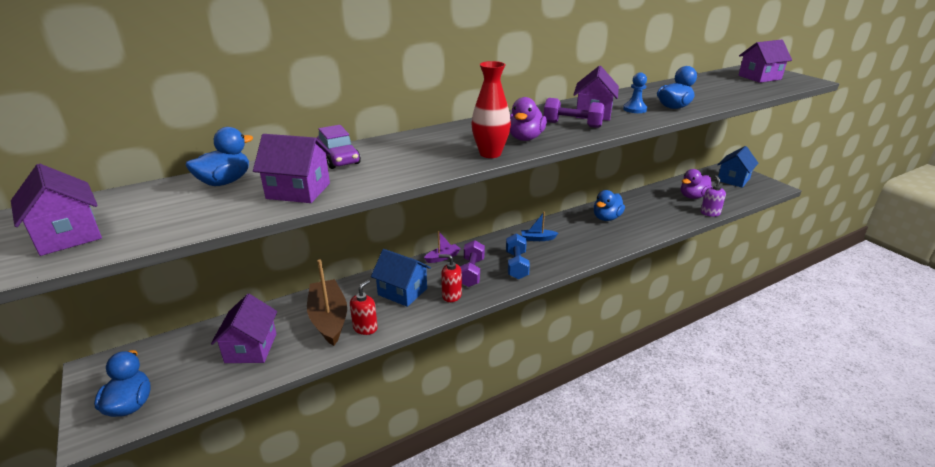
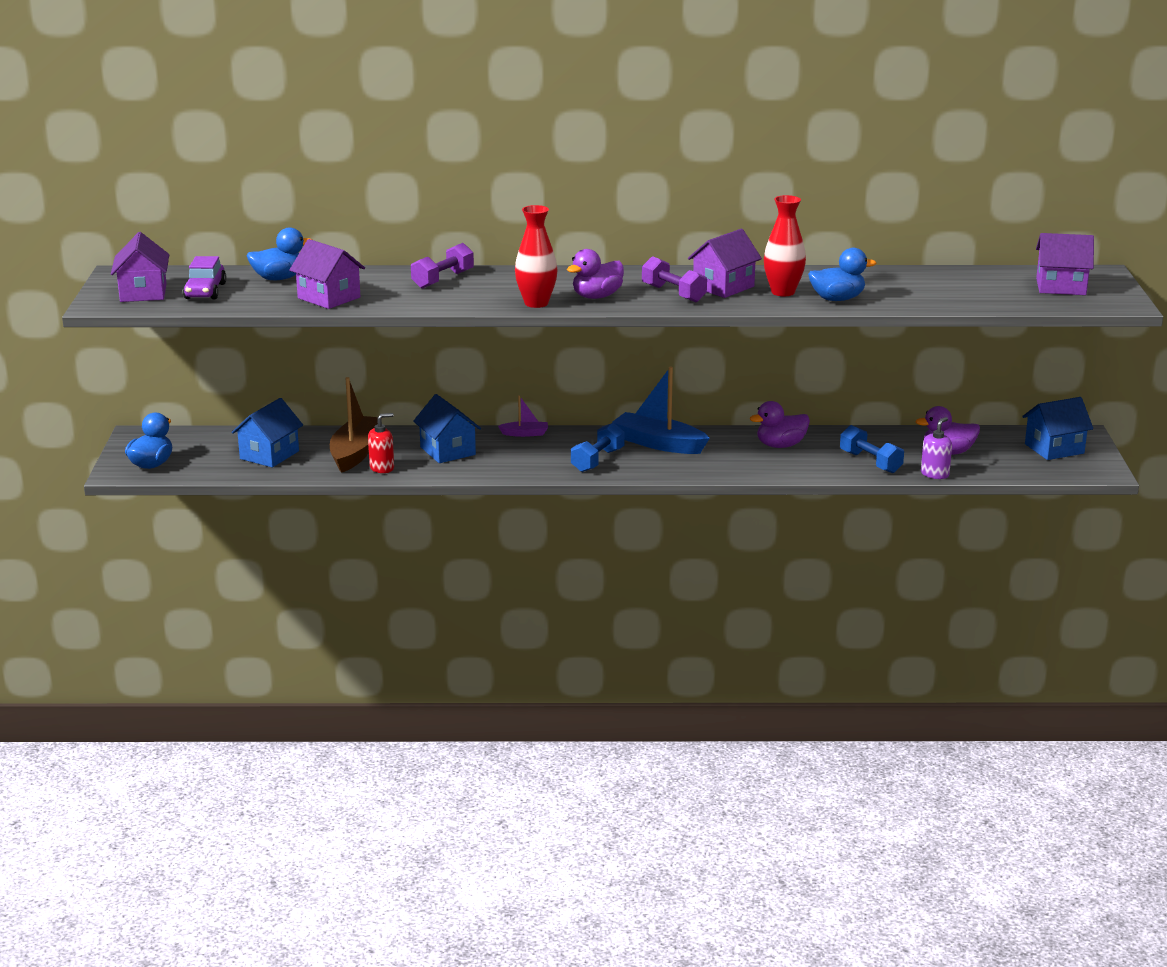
camera: 30 degrees right, 5 degrees down
purple house [211,294,277,363] -> blue house [231,398,303,467]
purple car [317,125,361,169] -> purple car moved to [183,256,227,299]
red soap dispenser [439,254,462,302] -> none
purple dumbbell [460,240,485,287] -> purple dumbbell moved to [411,243,474,289]
blue boat [521,212,558,241] -> blue boat [612,367,710,454], size x2.02
blue duck [594,190,625,221] -> purple duck [750,401,810,448]
blue pawn [623,73,647,113] -> red vase [764,195,806,296]
none -> blue dumbbell [840,425,904,473]

